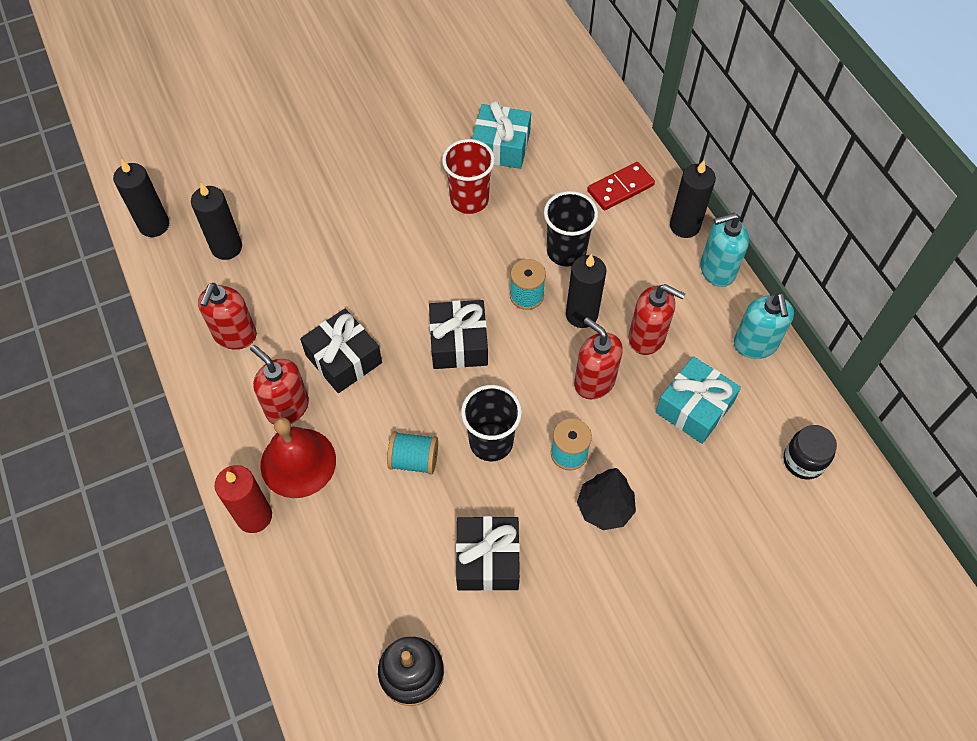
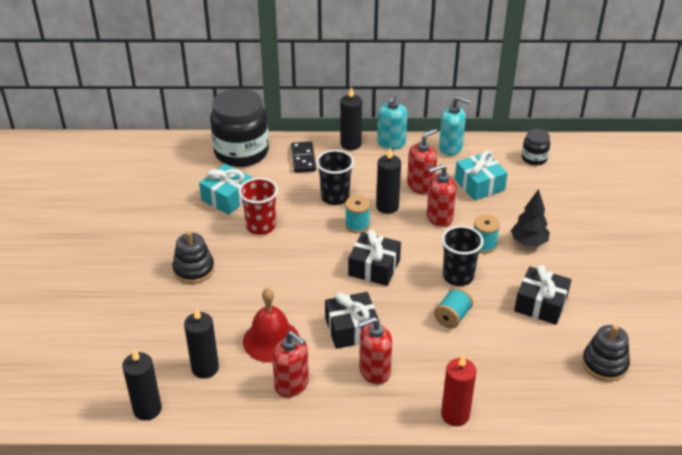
camera: 65 degrees left, 20 degrees down
red bell [260,417,336,498] -> red bell moved to [243,288,299,362]
red domino [587,162,655,211] -> black domino [291,141,316,173]
none -> black stacking toy [173,231,215,284]
none -> black jar [210,88,269,167]

